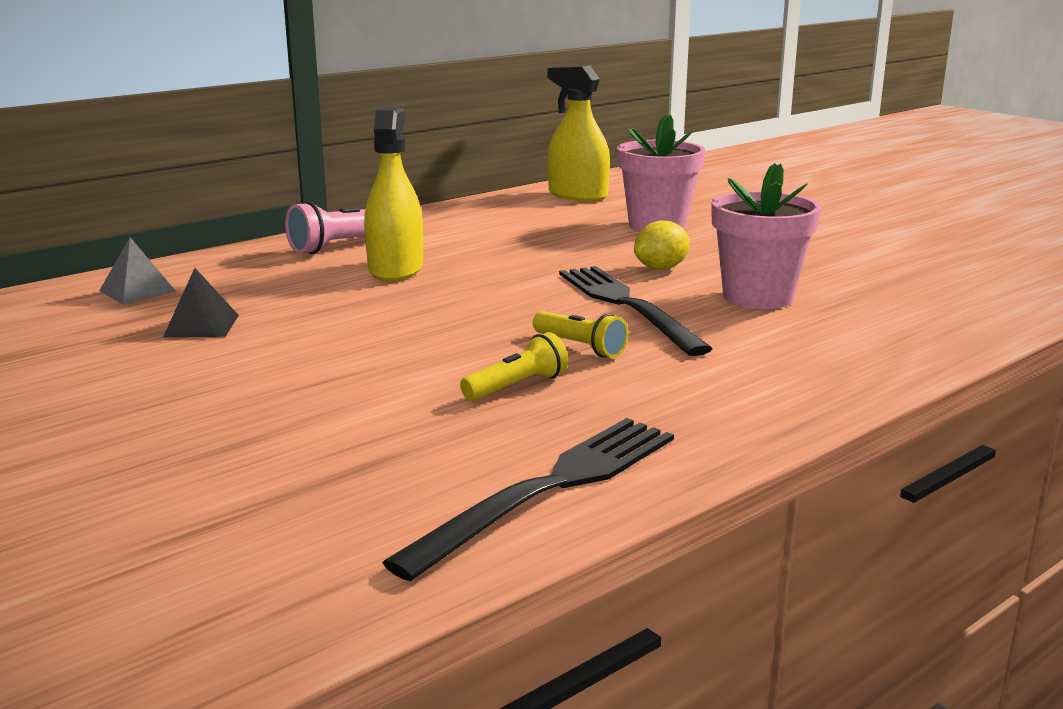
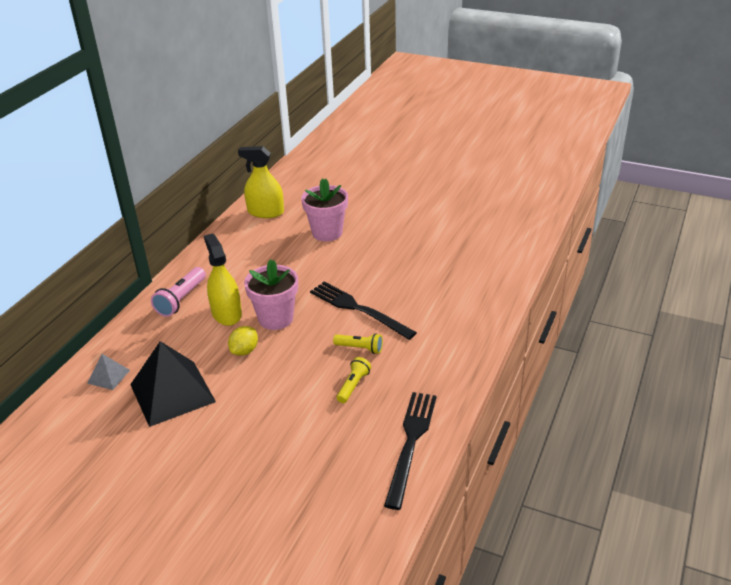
camera: 25 degrees left, 15 degrees up
black pyramid [163,268,239,337] -> black pyramid [130,341,216,427], size x2.16
yellow lemon [634,220,690,270] -> yellow lemon moved to [228,326,258,356]
pink flower pot [711,163,821,309] -> pink flower pot moved to [244,259,298,330]

